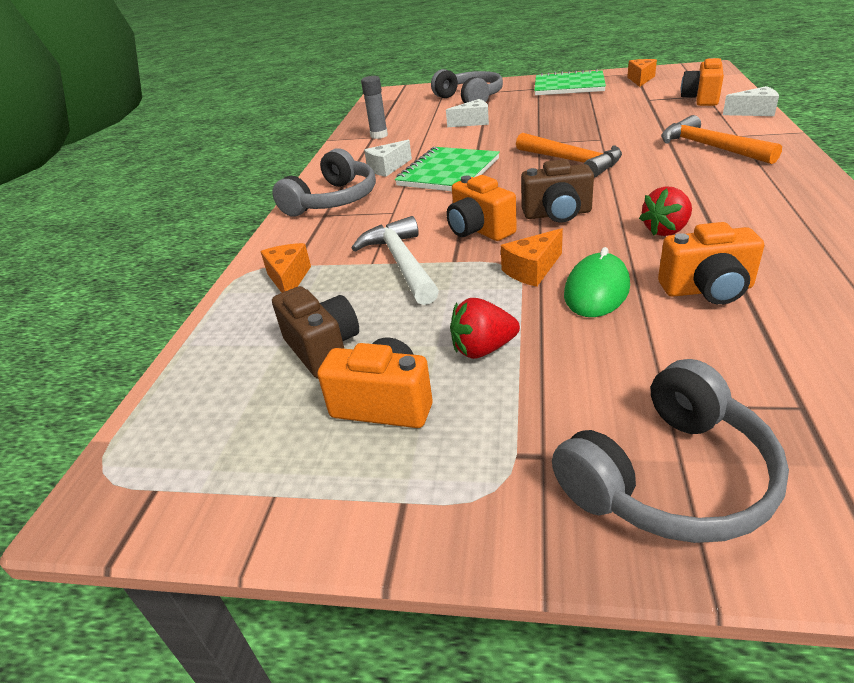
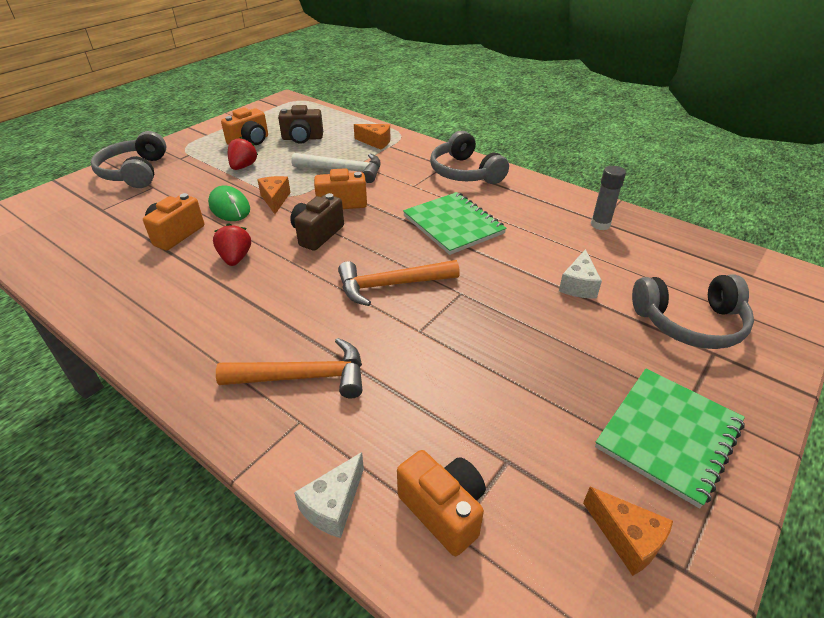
camera: 115 degrees right, 5 degrees up
white cheese [364,140,412,177] -> none

